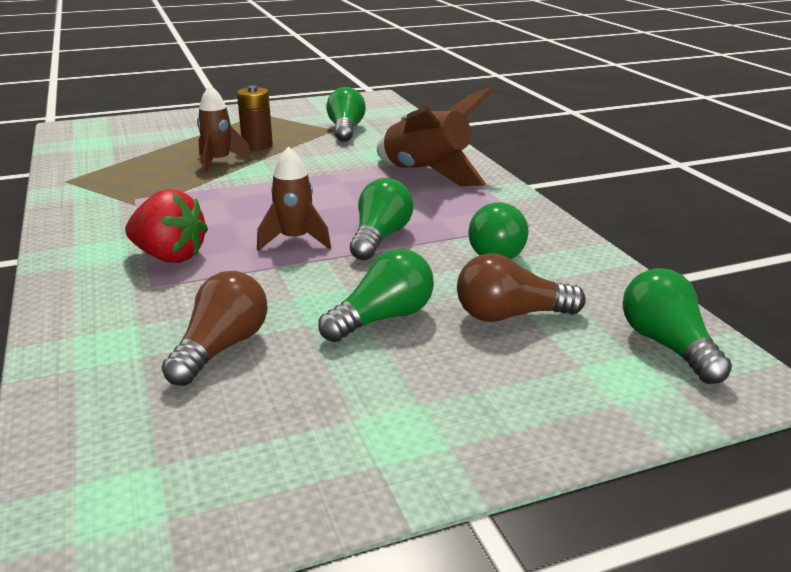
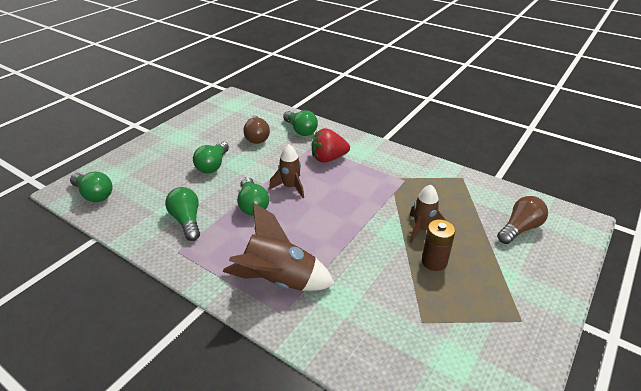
camera: 145 degrees right, 10 degrees up
green light bulb [326,87,366,142] -> green light bulb moved to [283,110,318,136]
brown light bulb [457,253,586,322] -> brown light bulb moved to [497,196,548,244]

